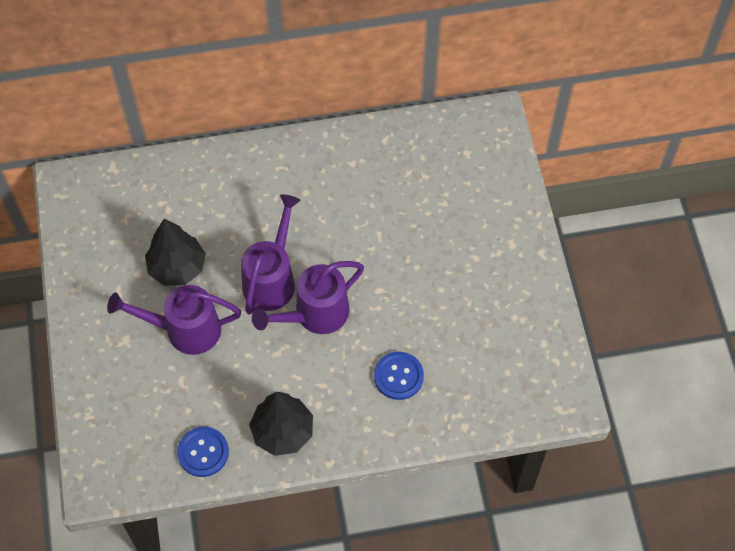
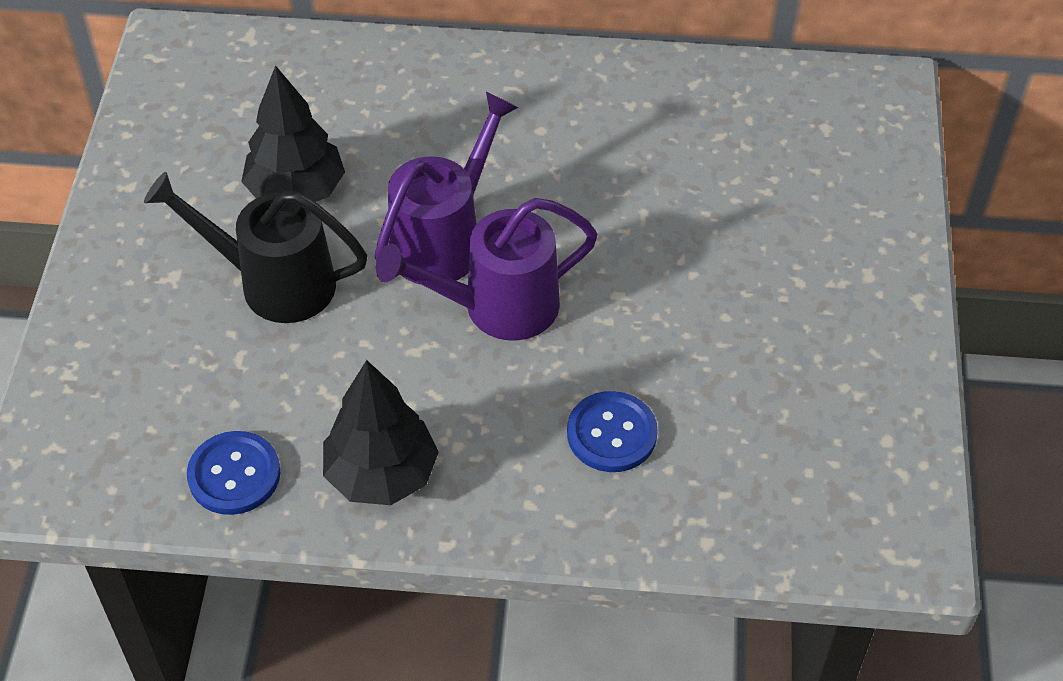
camera: 15 degrees right, 10 degrees down
purple watering can [107,285,241,355] -> black watering can [144,172,368,323]

